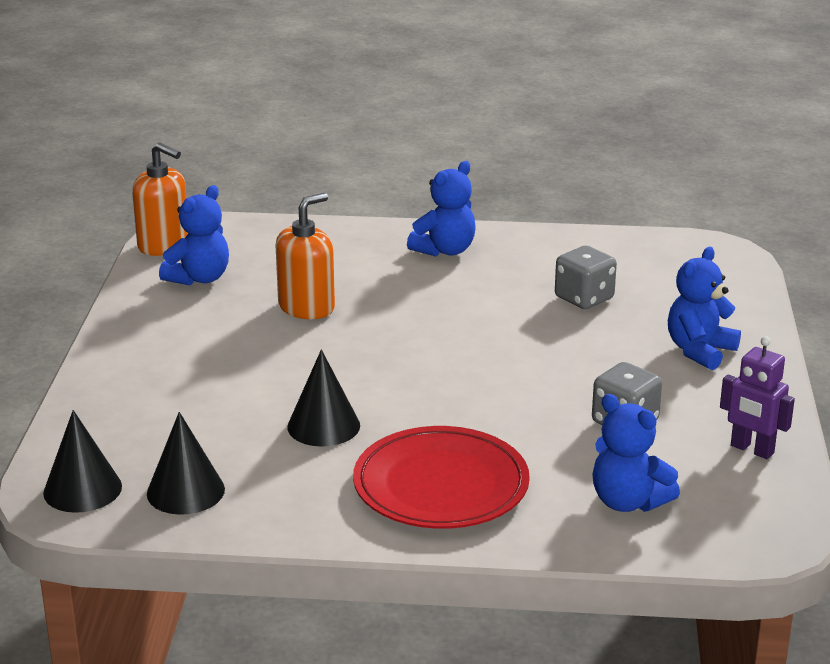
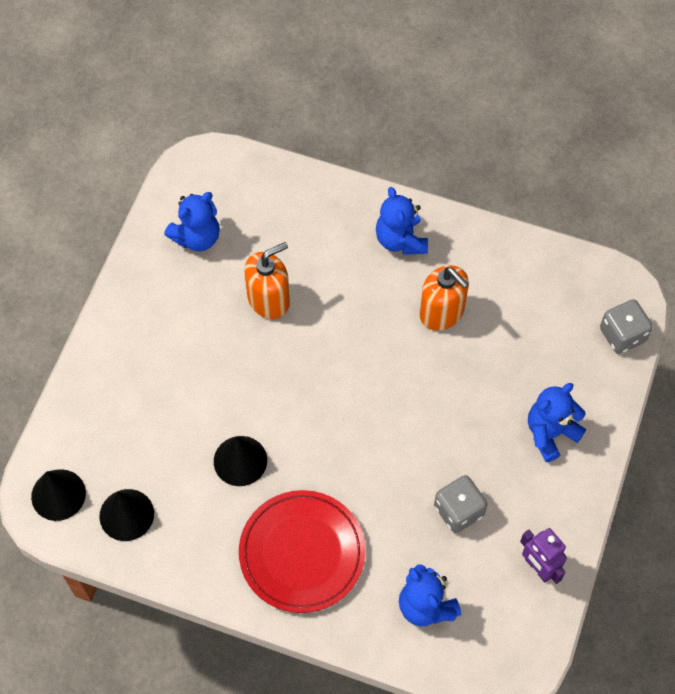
camera: 15 degrees right, 35 degrees up
orange soap dispenser [132,142,189,256] -> orange soap dispenser moved to [420,265,469,331]
blue teddy bear [407,161,476,256] -> blue teddy bear turned 105 degrees clockwise [376,187,428,254]
grey dice [555,246,617,309] -> grey dice moved to [600,299,653,354]

